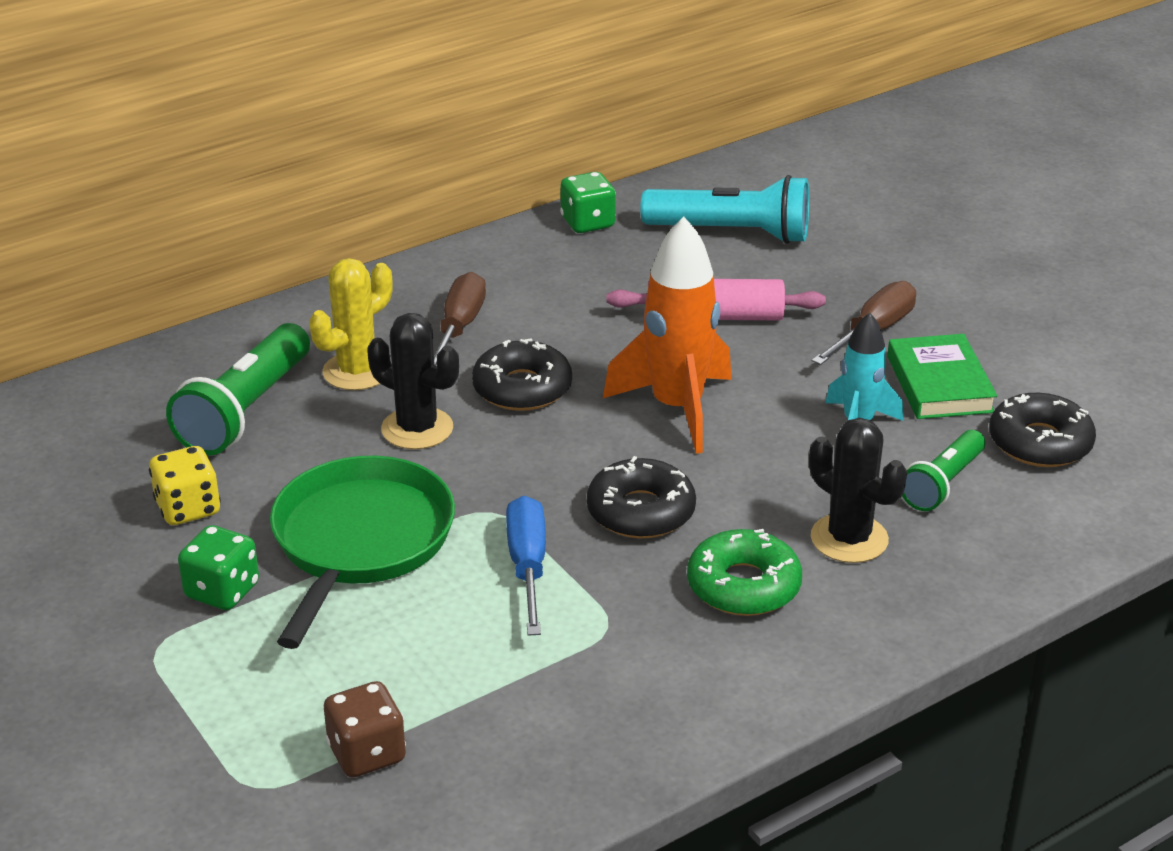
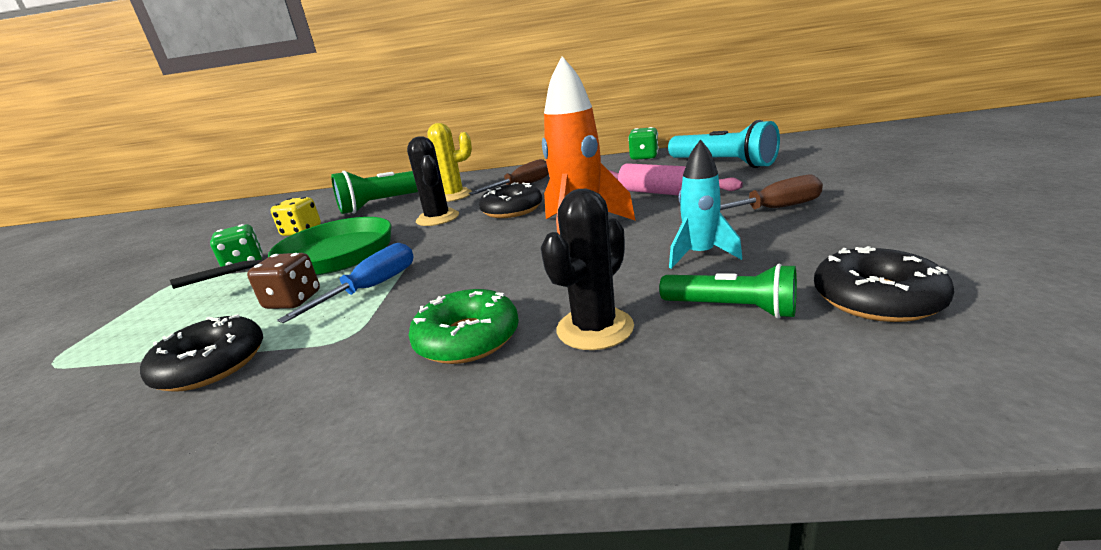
camera: 40 degrees right, 10 degrees down
brown dice [324,681,406,777] -> brown dice moved to [247,253,320,309]
black donut [587,456,696,538] -> black donut moved to [140,314,263,392]
black cactus [809,418,907,563] -> black cactus turned 45 degrees clockwise [541,188,634,350]
green book [887,334,997,419] -> none
green flashlight [902,430,985,511] -> green flashlight turned 135 degrees counterclockwise [659,264,797,319]

